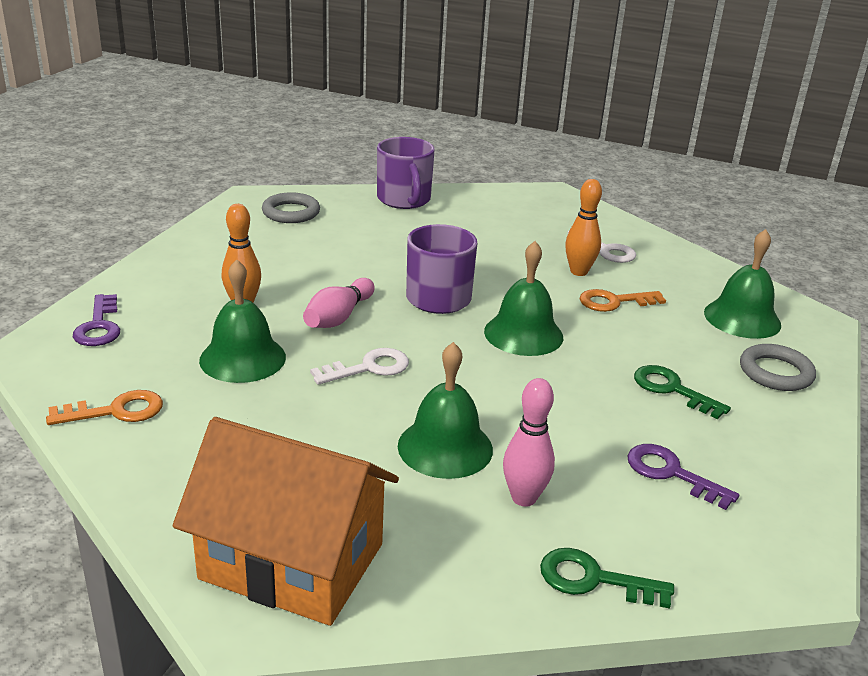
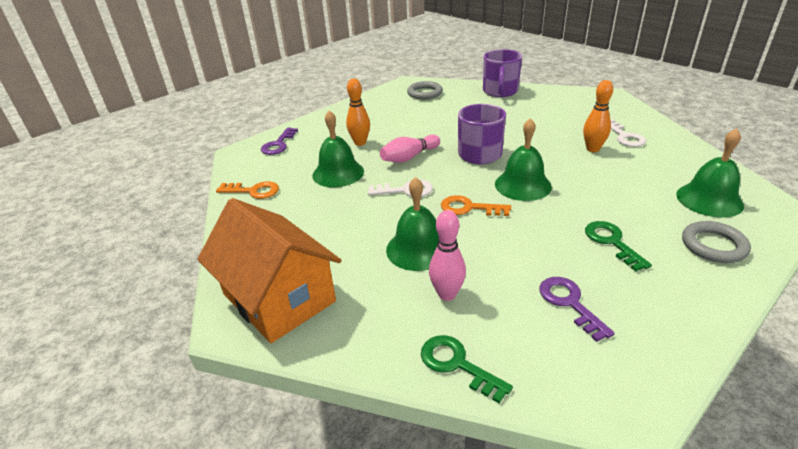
camera: 30 degrees right, 5 degrees up
orange key [579,289,666,312] -> orange key moved to [441,195,511,216]

